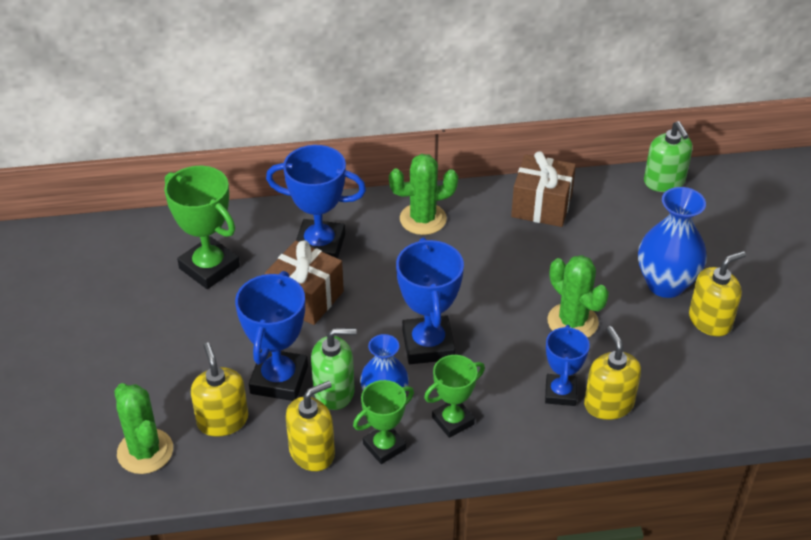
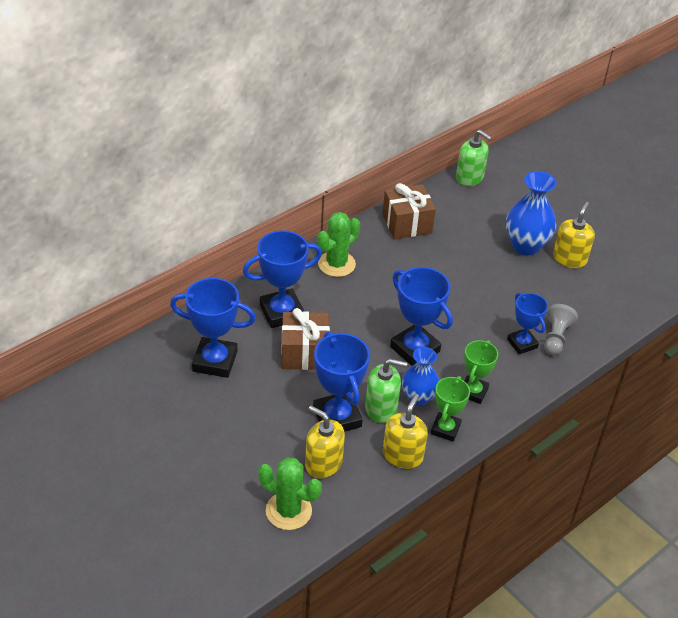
camera: 35 degrees left, 0 degrees up
green trophy [164,166,240,289] -> blue trophy [170,278,256,378]
green soap dispenser [311,328,357,410] -> green soap dispenser turned 45 degrees clockwise [365,359,407,423]
green cactus [547,255,609,338] -> none
yellow soap dispenser [584,326,641,420] -> grey pawn [544,304,578,355]

